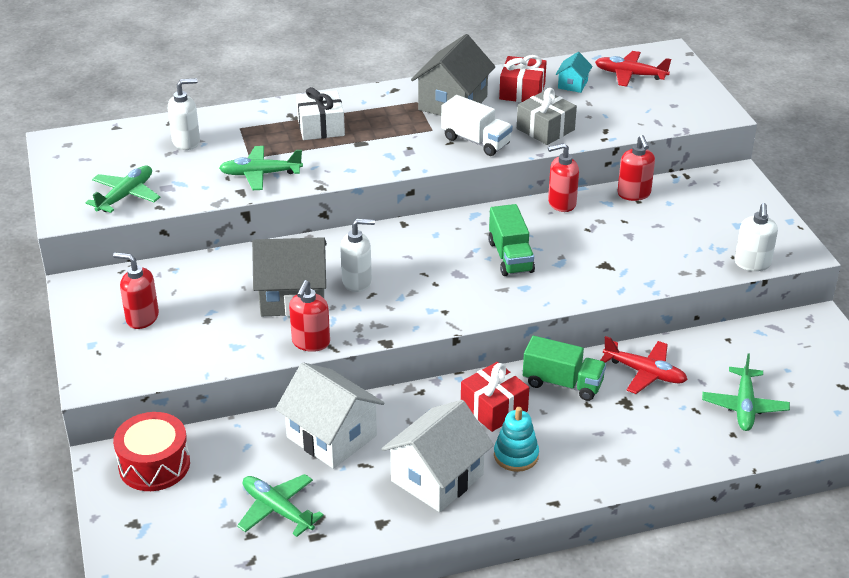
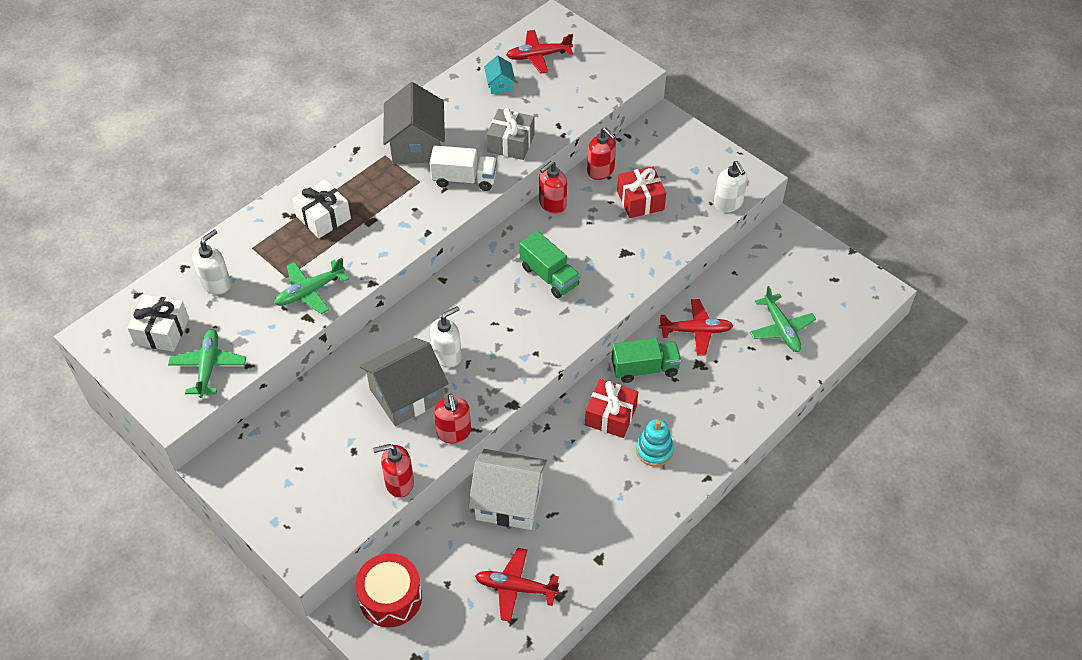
camera: 30 degrees left, 15 degrees up
red soap dispenser [113,252,159,329] -> red soap dispenser moved to [373,444,414,498]
green plane [237,474,324,537] -> red plane [475,548,559,622]
white house [381,400,494,512] -> none
red gift [499,55,547,102] -> red gift moved to [617,166,666,218]
none -> white gift [127,295,189,352]

